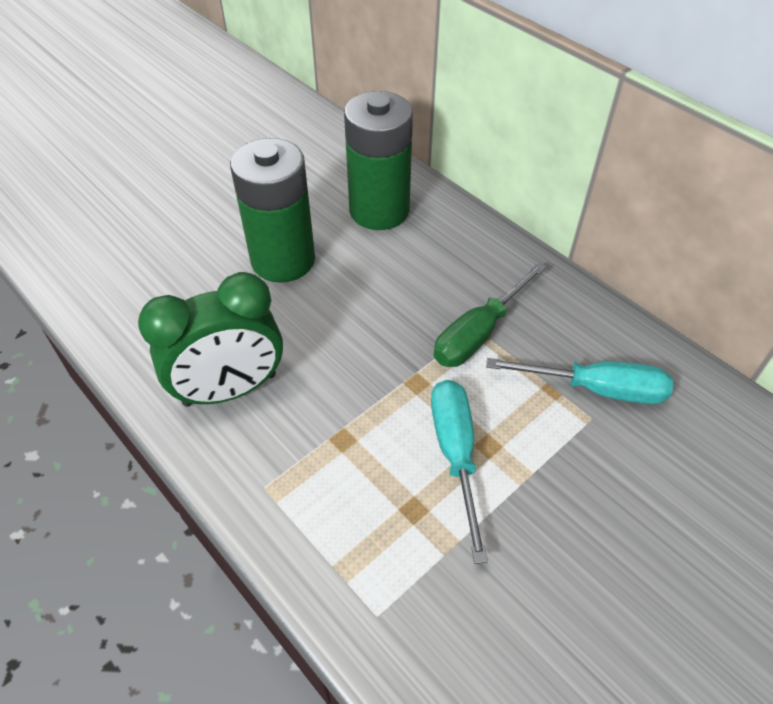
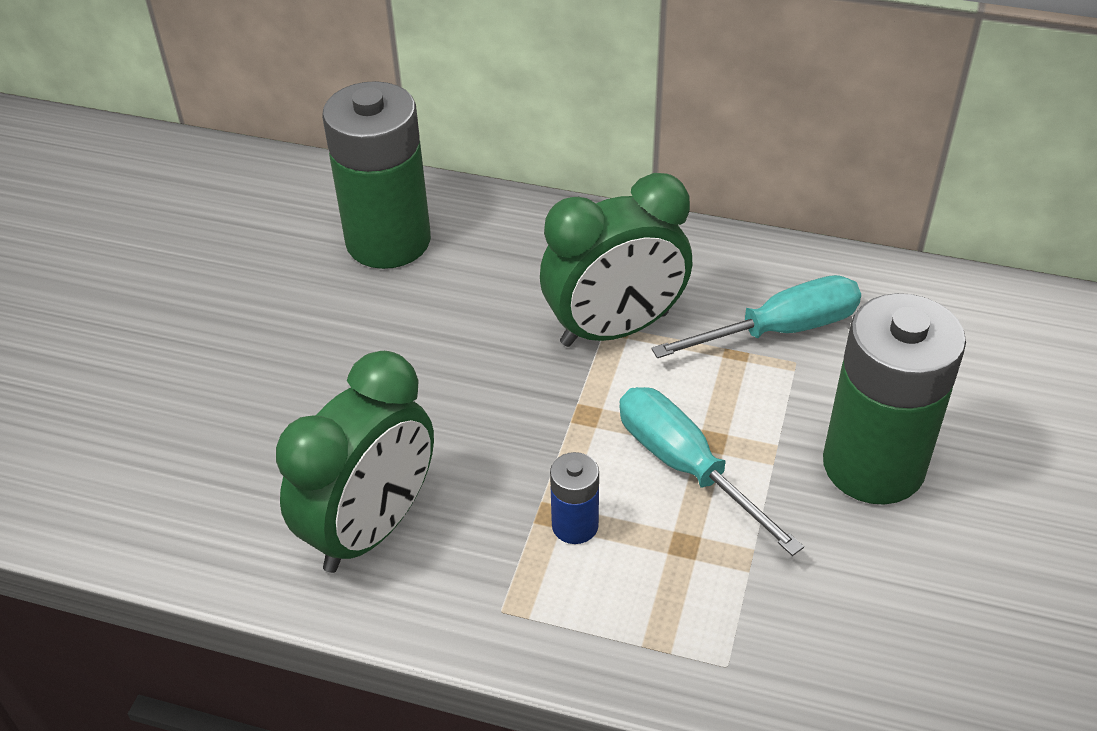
camera: 30 degrees left, 5 degrees down
green battery [230,138,315,283] -> green battery moved to [823,293,966,505]
green screwdriver [434,262,547,367] -> green clock [540,173,692,347]
none -> blue battery [550,452,599,544]

